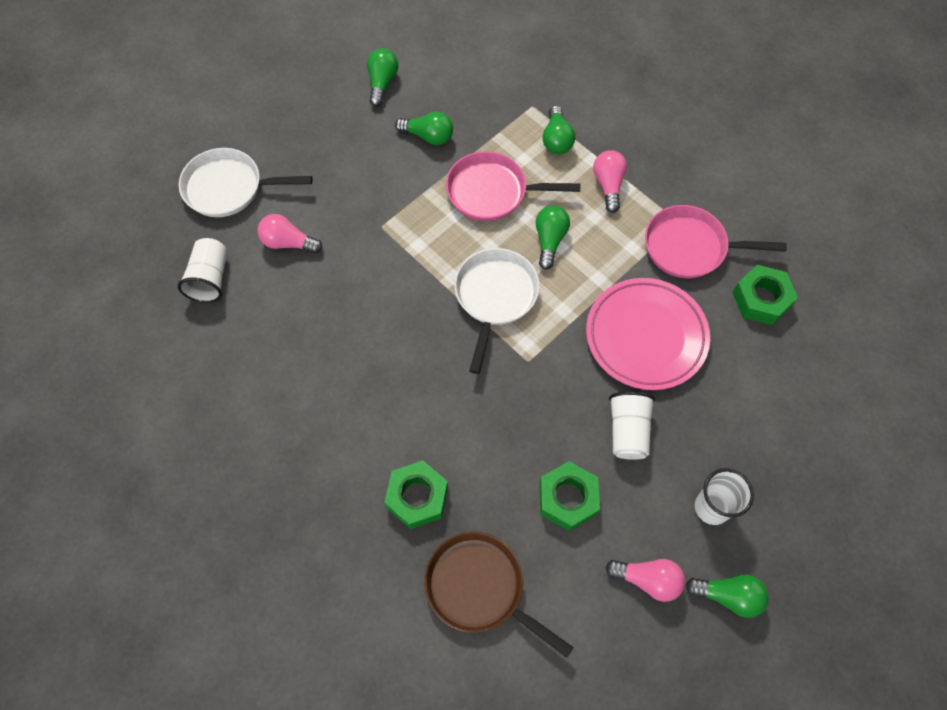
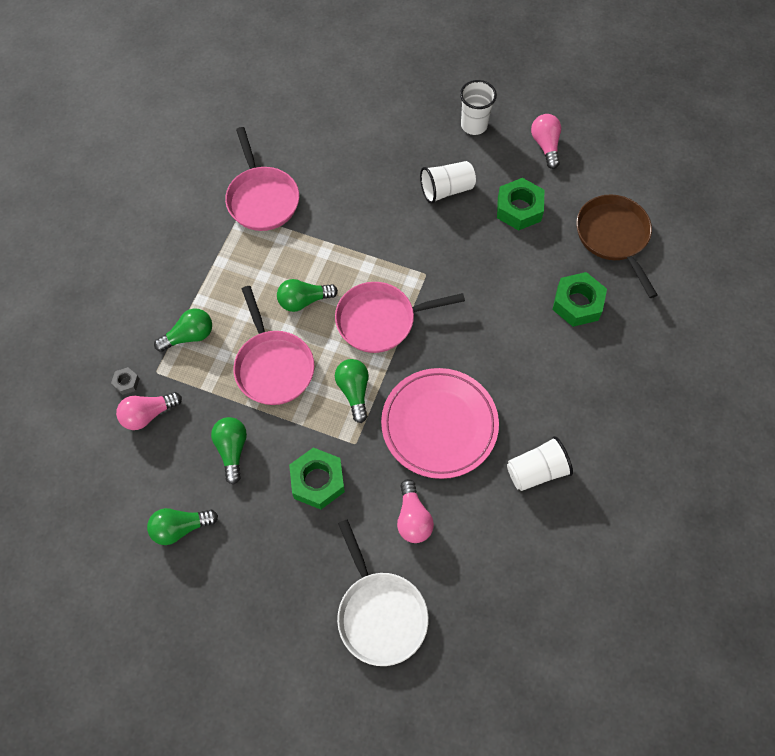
camera: 115 degrees left, 0 degrees up
white cup [178,238,227,303] -> white cup moved to [507,436,573,491]
brown pan [424,532,574,658] -> brown pan turned 150 degrees clockwise [576,194,658,298]
white pan [454,248,540,374] -> pink pan [335,282,465,353]
pink plate [586,278,710,390] -> pink plate moved to [381,368,499,479]
pink light bulb [593,150,627,213] -> pink light bulb moved to [116,392,182,430]
green light bulb [686,574,769,618] -> green light bulb moved to [335,359,369,423]
green nut [733,265,798,325] -> green nut moved to [289,448,345,509]
none -> grey nut [111,367,140,395]

